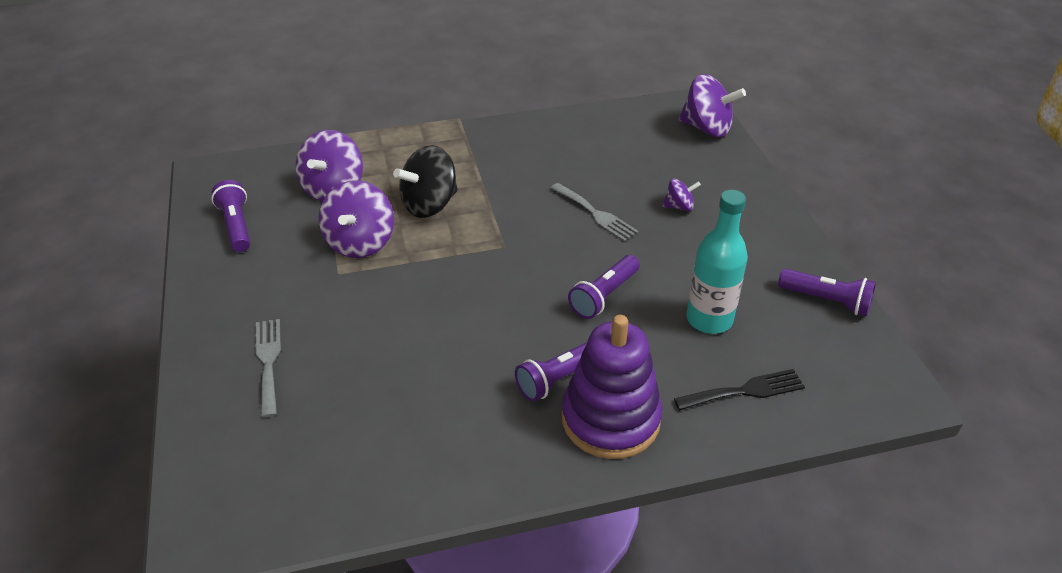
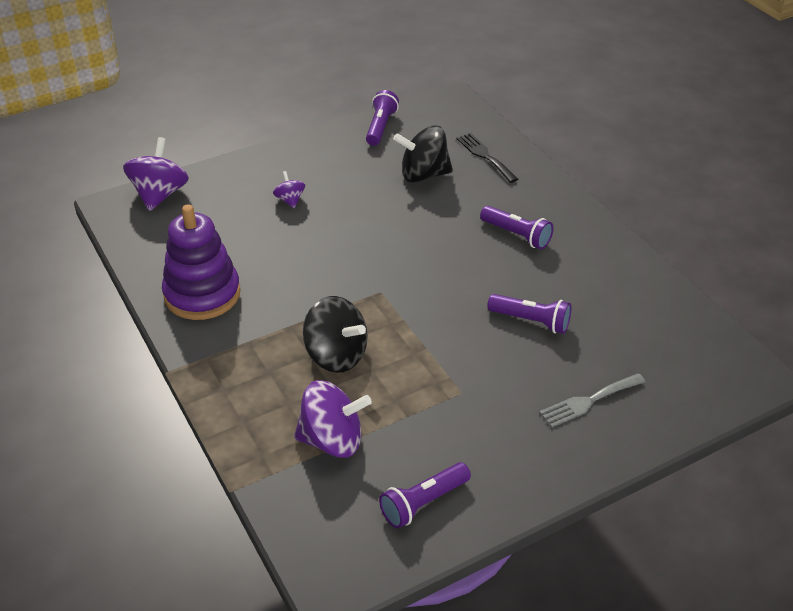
camera: 105 degrees left, 0 degrees up
purple spinning top [319,180,394,258] -> none
grey fork [550,183,639,242] -> none
purple stacking toy [562,315,663,459] -> purple stacking toy moved to [162,204,241,320]
purple flashlight [568,255,640,319] -> purple flashlight moved to [487,294,571,334]
turquoise bottle [686,190,748,334] -> black spinning top [393,125,453,183]

